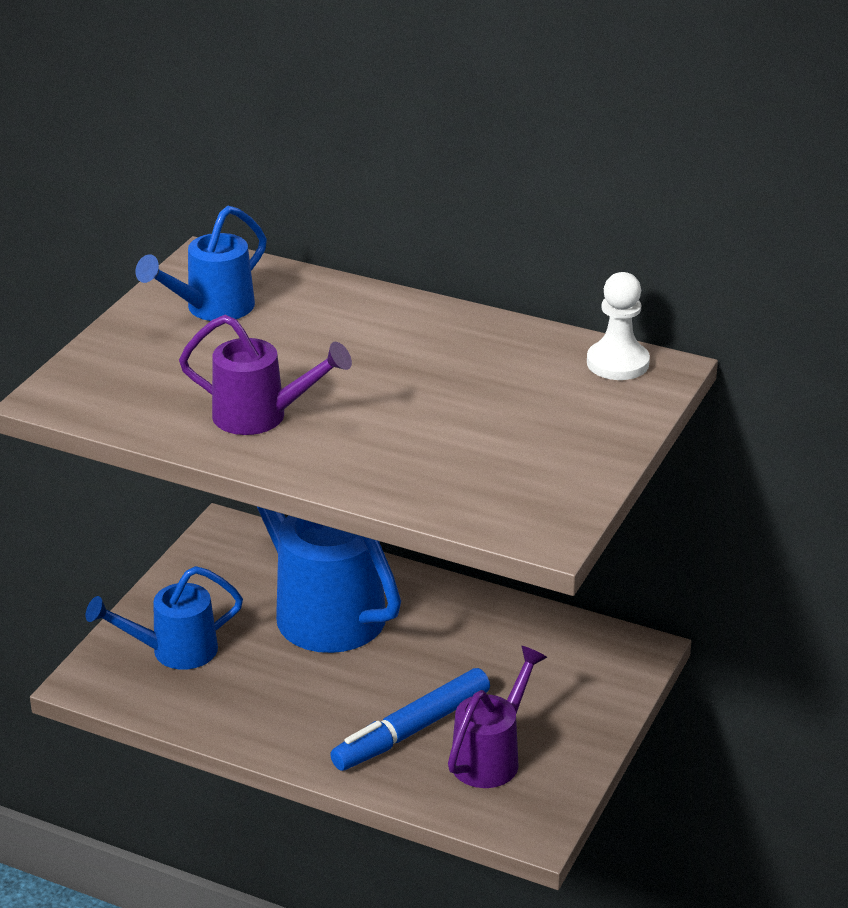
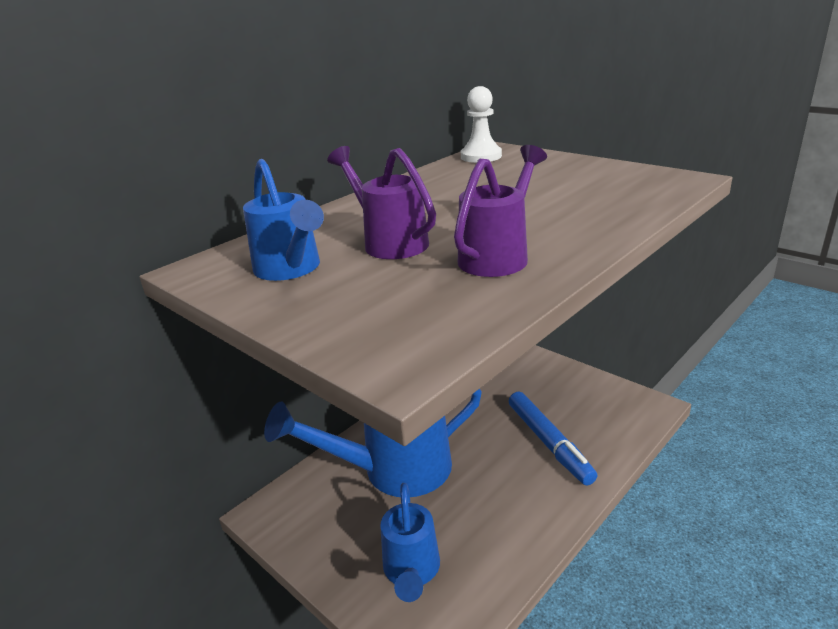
camera: 70 degrees left, 5 degrees down
purple watering can [448,646,547,788] -> purple watering can moved to [327,146,436,259]

